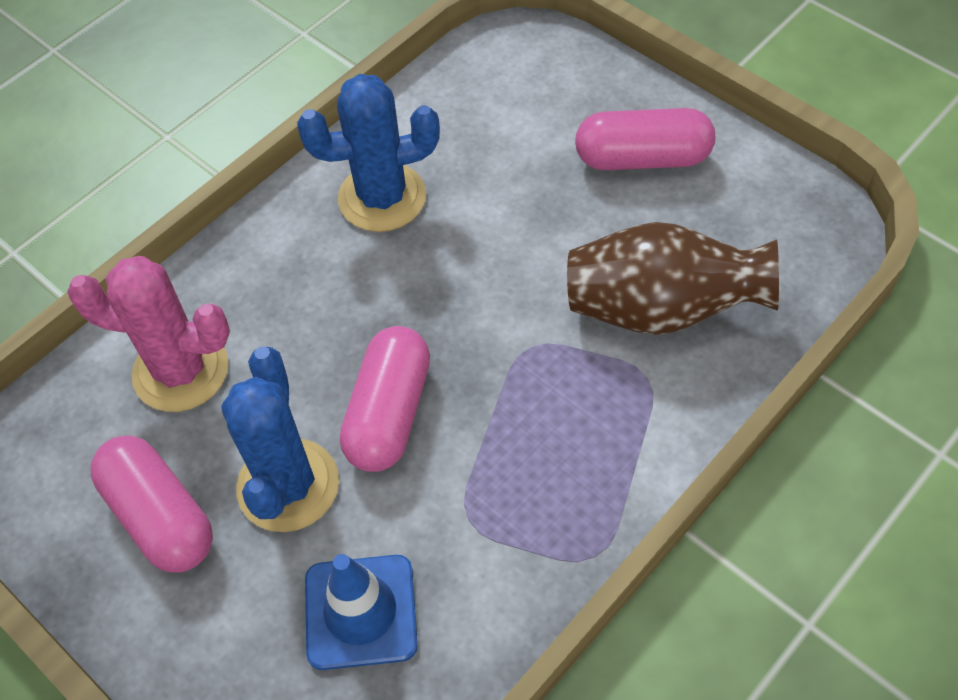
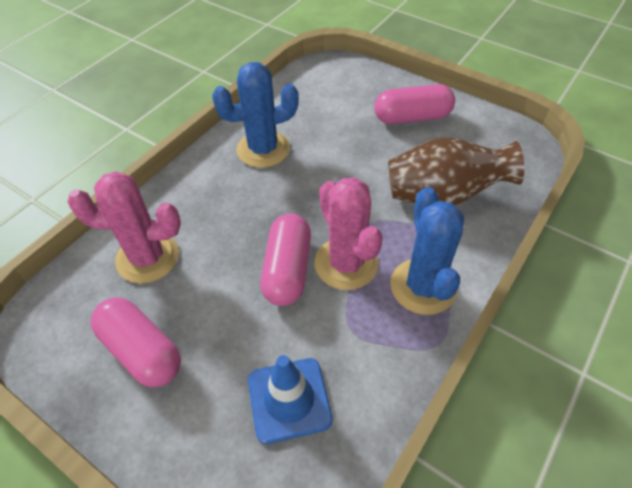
camera: 10 degrees left, 5 degrees down
blue cactus [221,347,339,532] -> blue cactus moved to [390,187,464,315]
none -> pink cactus [314,178,383,290]

